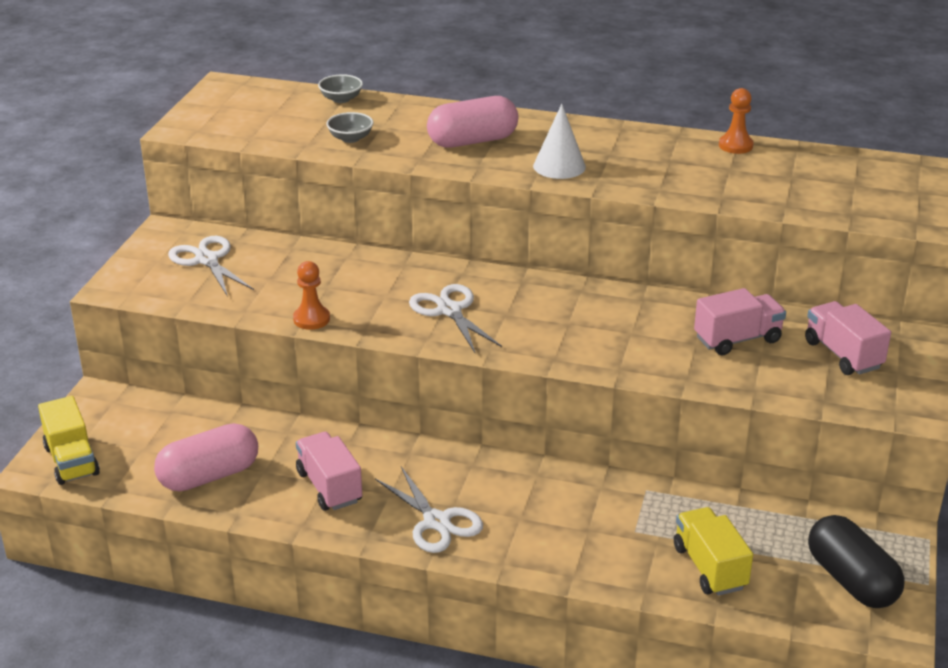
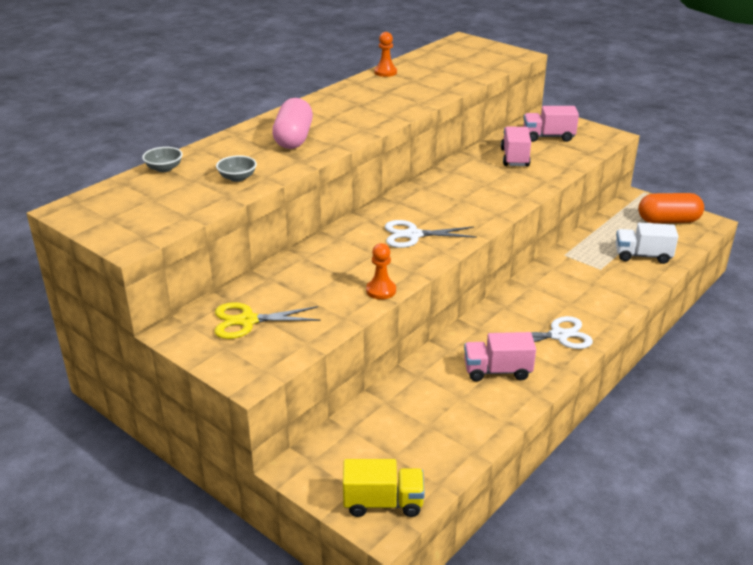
camera: 65 degrees left, 0 degrees up
pink capsule [154,423,258,492] -> none
white scissors [168,236,254,297] -> yellow scissors [215,302,320,339]
white cone [533,104,586,179] -> none
yellow truck [674,507,753,596] -> white truck [616,223,678,264]
black capsule [808,515,905,608] -> orange capsule [638,193,704,223]

